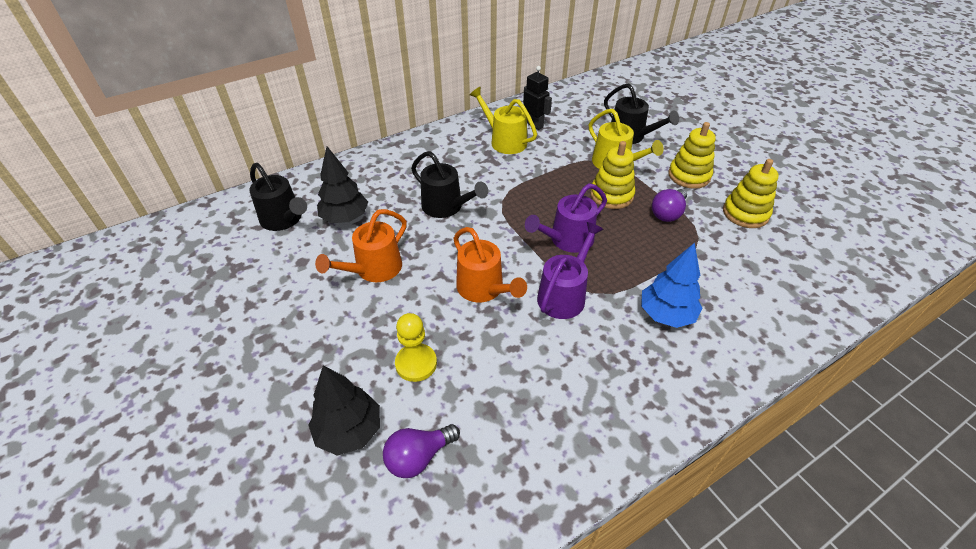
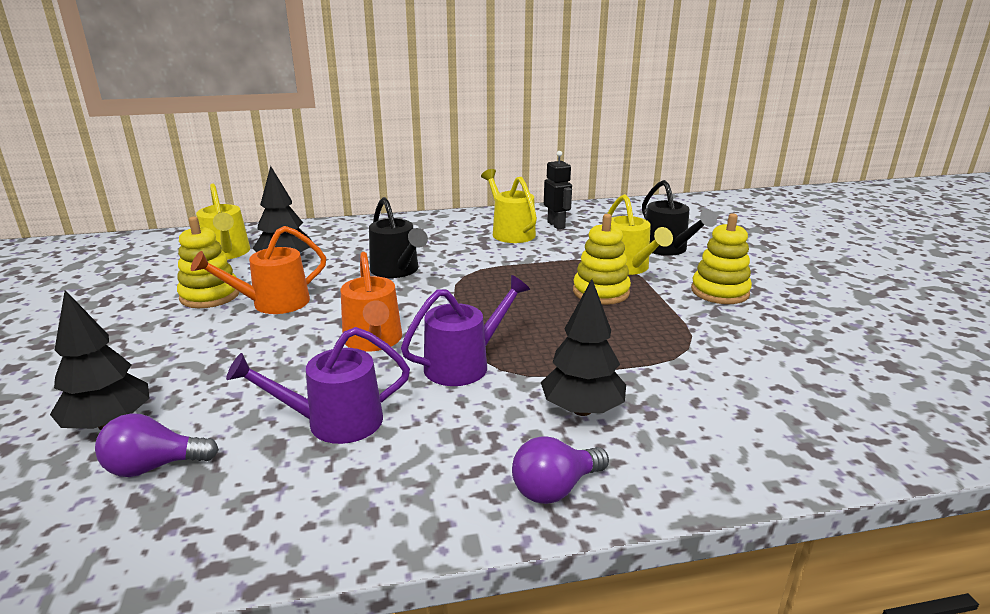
camera: 20 degrees right, 20 degrees down
black watering can [249,163,307,231] -> yellow watering can [196,184,250,260]
yellow pawn [395,313,437,382] -> none
purple watering can [525,184,607,253] -> purple watering can moved to [226,327,410,444]
blue tree [641,243,703,328] -> black tree [541,279,626,416]
purple light bulb [652,189,687,222] -> purple light bulb moved to [512,436,609,504]
yellow stacking toy [723,159,779,228] -> yellow stacking toy moved to [177,216,240,308]

